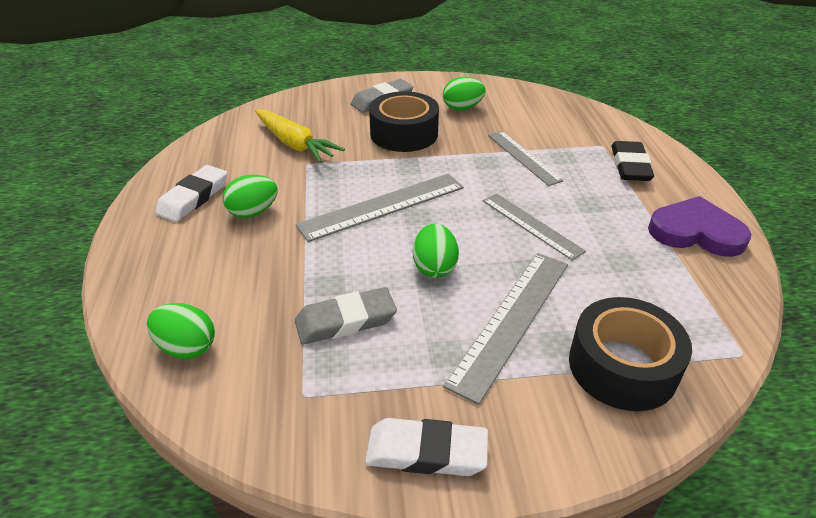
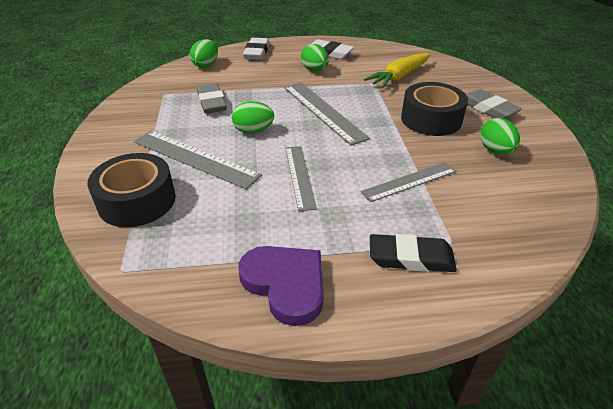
camera: 90 degrees right, 0 degrees up
white eraser [365,418,488,476] -> white eraser moved to [243,38,270,60]
grey ruler [483,193,586,260] -> grey ruler turned 60 degrees counterclockwise [286,146,317,211]
purple heart [648,196,751,257] -> purple heart turned 60 degrees counterclockwise [238,246,324,326]

